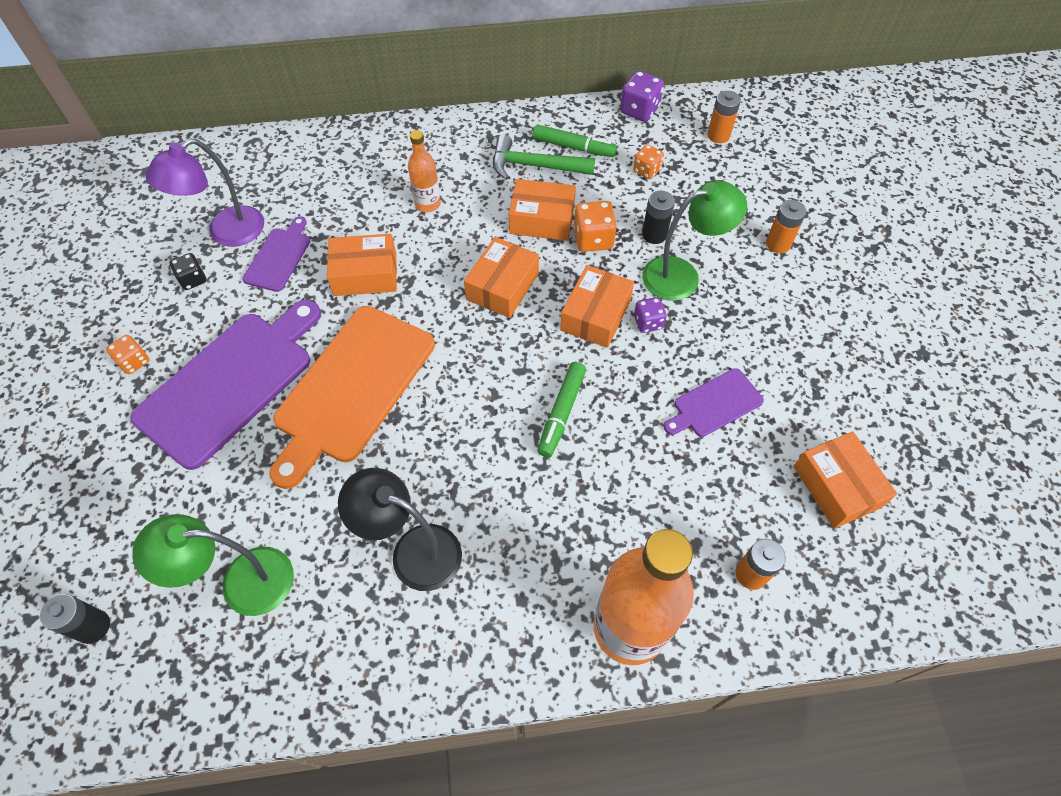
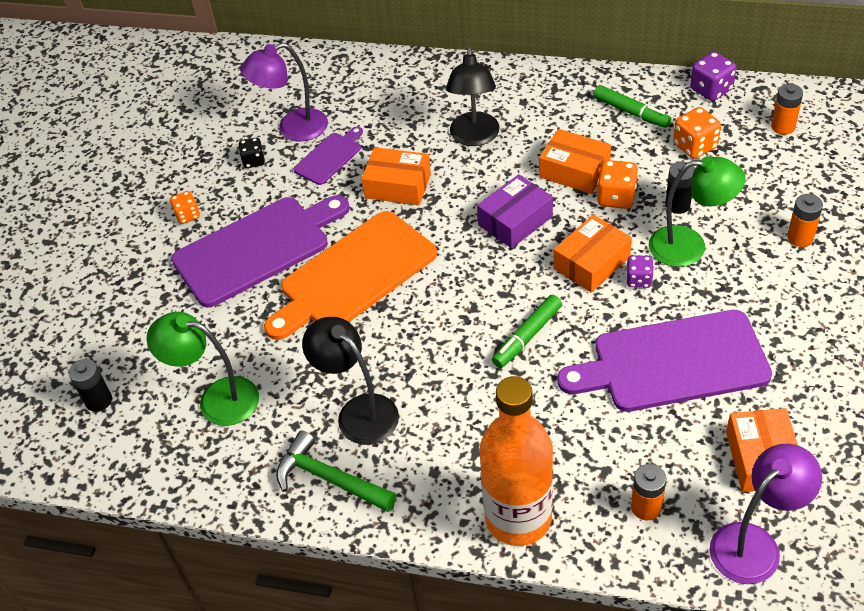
camera: 25 degrees right, 10 degrees down
orange bottle [408,130,441,212] -> black lamp [446,47,500,146]
orange box [464,237,539,318] -> purple box [477,174,553,248]
green hammer [493,135,595,180] -> green hammer moved to [276,431,397,512]
orange dice [633,144,664,179] -> orange dice [673,107,721,159], size x1.54
purple cutting board [664,368,764,437] -> purple cutting board [557,310,772,412], size x2.02
none -> purple lamp [709,444,822,584]

